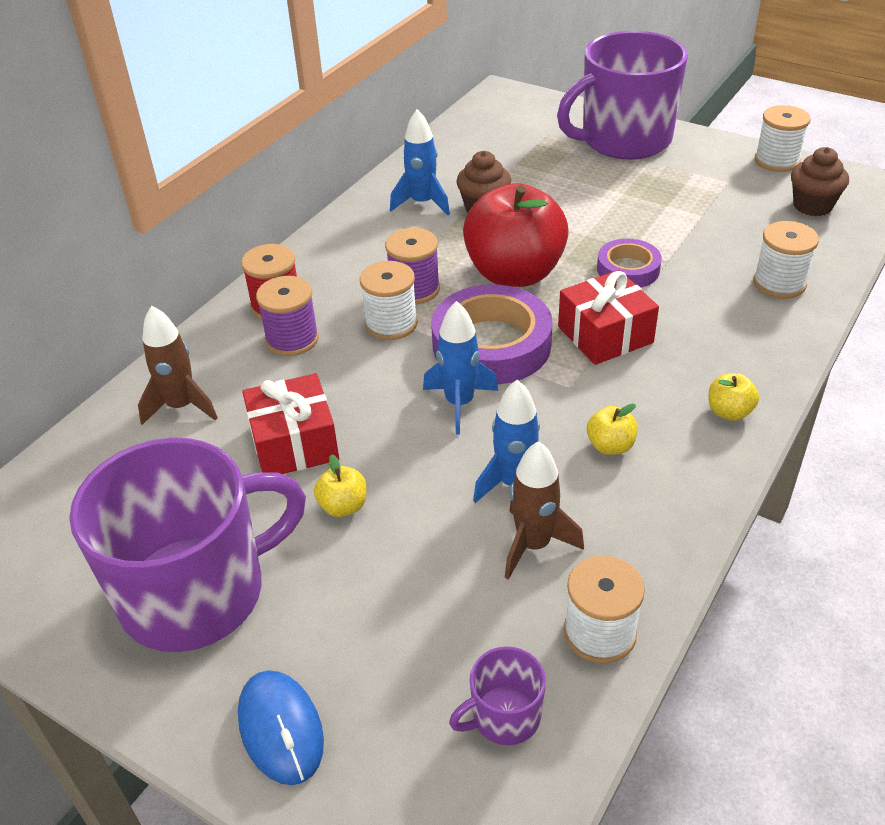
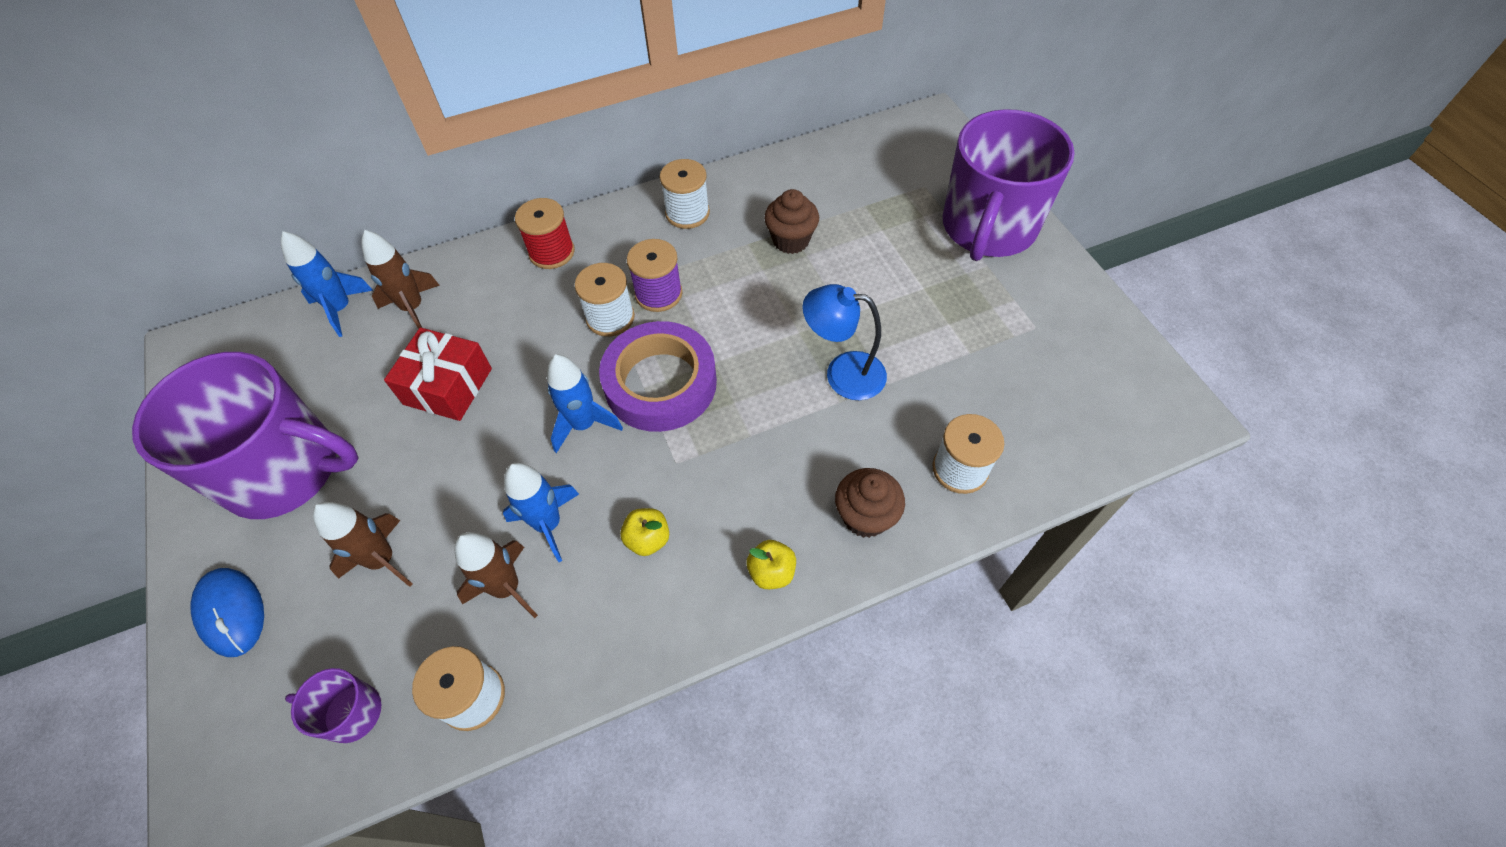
camera: 35 degrees right, 15 degrees up
blue mouse [238,670,324,785] -> blue mouse turned 45 degrees counterclockwise [190,568,264,657]
purple spool [256,276,319,356] -> none
yellow apple [314,454,366,517] -> none
blue rocket [390,109,450,215] -> blue rocket moved to [281,231,374,337]
red apple [463,183,569,287] -> none
purple mug [557,31,688,160] -> purple mug turned 75 degrees counterclockwise [943,109,1075,261]
red gift [558,270,659,365] -> none
purple tape [597,239,662,288] -> blue lamp [802,284,887,400]
white spool [755,105,810,172] -> white spool moved to [660,159,710,229]
brown cupcake [791,147,849,216] -> brown cupcake moved to [835,468,905,538]
none -> brown rocket [313,502,413,587]

